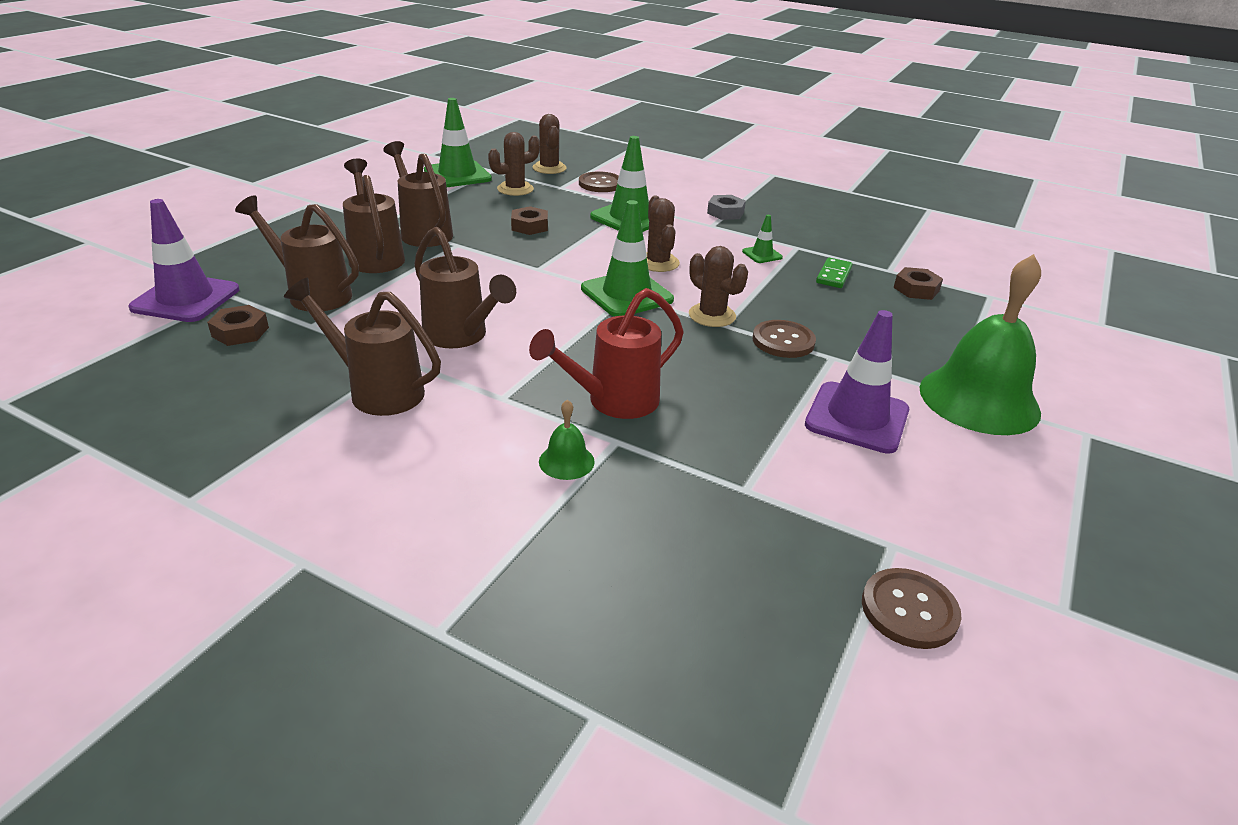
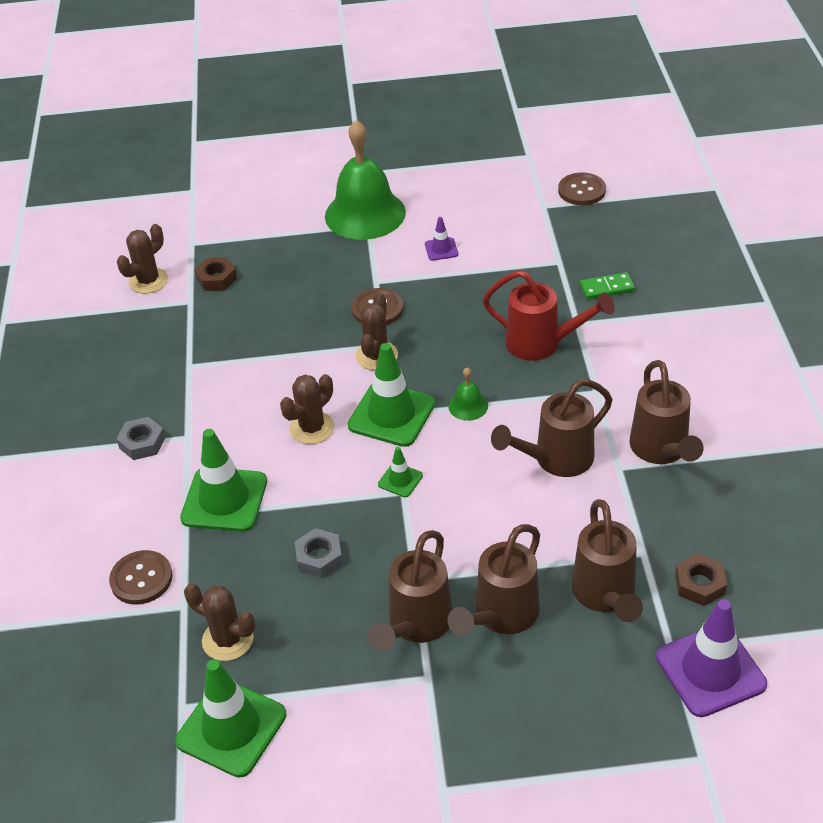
camera: 120 degrees left, 10 degrees up
brown watering can [414,227,516,348] -> brown watering can turned 135 degrees counterclockwise [491,379,612,477]
brown nut [511,206,548,235] -> grey nut [295,528,343,578]
brown cactus [532,114,567,174] -> brown cactus moved to [117,224,168,294]
green bell [539,400,595,480] -> green bell moved to [448,367,488,421]
green traffic cone [742,215,783,263] -> green traffic cone moved to [378,447,423,497]
purple traffic cone [805,310,909,454] -> purple traffic cone [425,217,458,261], size x0.48
green domino [816,258,853,288] -> green domino moved to [580,272,635,300]

